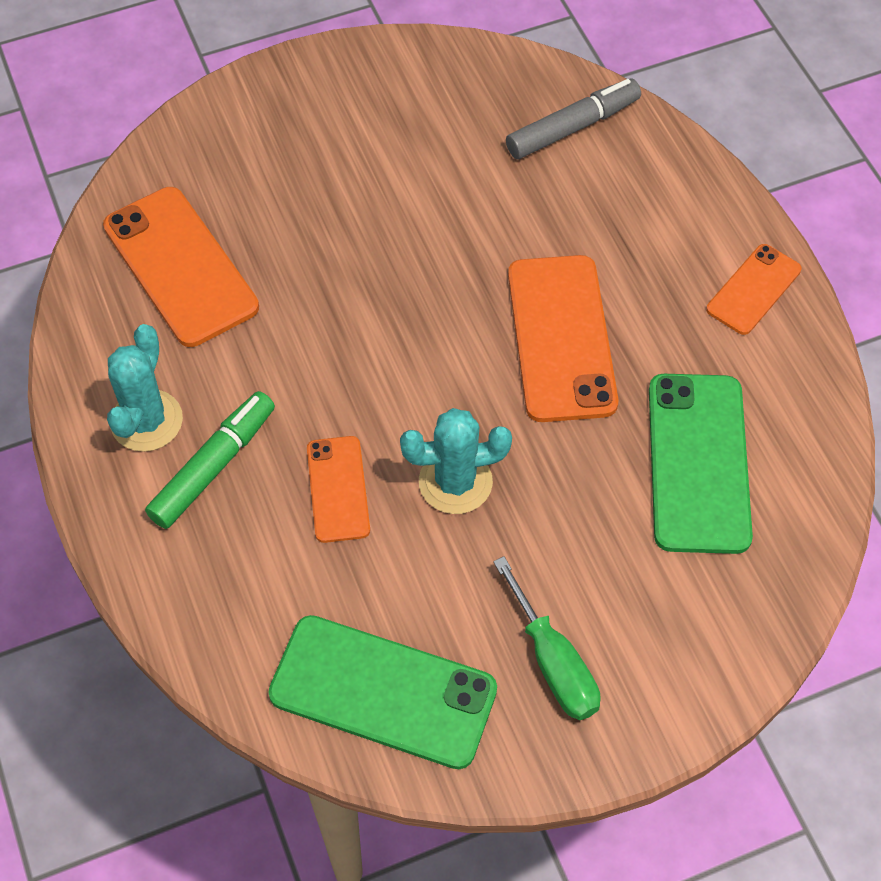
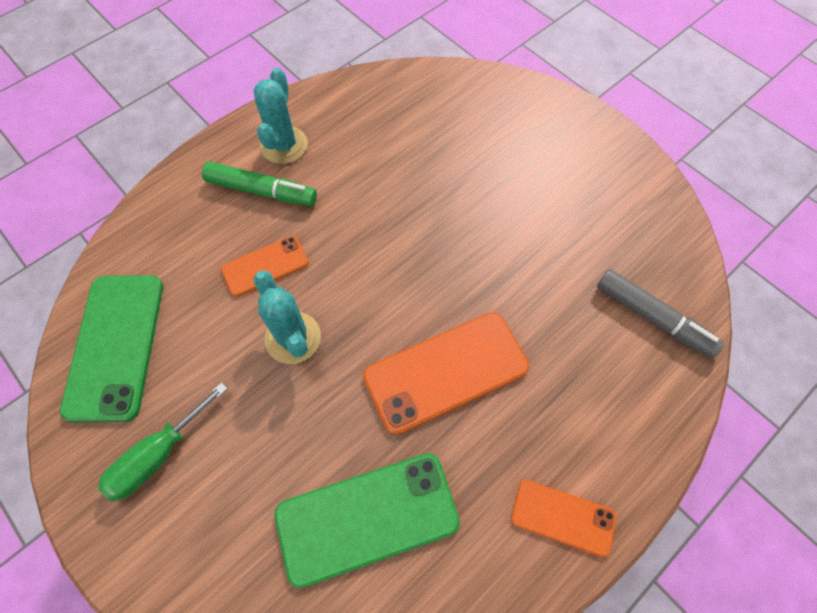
camera: 70 degrees right, 5 degrees up
orange phone [103,187,259,347] -> none
turquoise cactus [107,324,183,452] -> turquoise cactus turned 75 degrees counterclockwise [253,68,308,164]

